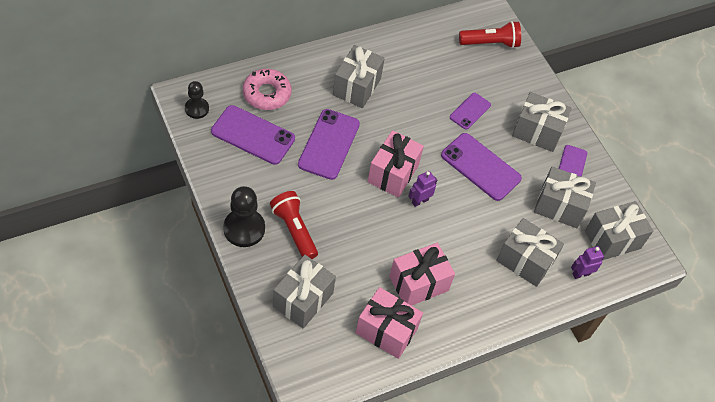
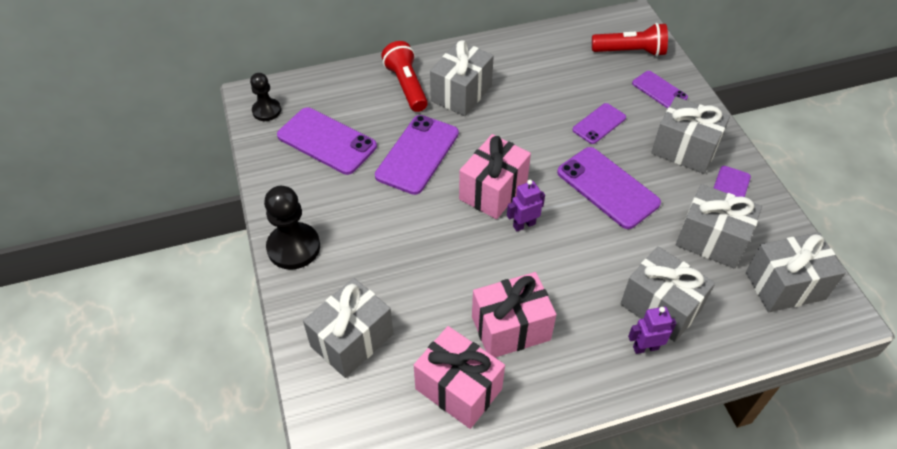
camera: 15 degrees right, 5 degrees down
pink donut [243,69,292,110] -> none
red flashlight [270,191,318,259] -> red flashlight moved to [381,41,428,112]
purple robot [571,246,605,279] -> purple robot moved to [628,307,677,354]
none -> purple phone [632,71,688,109]

